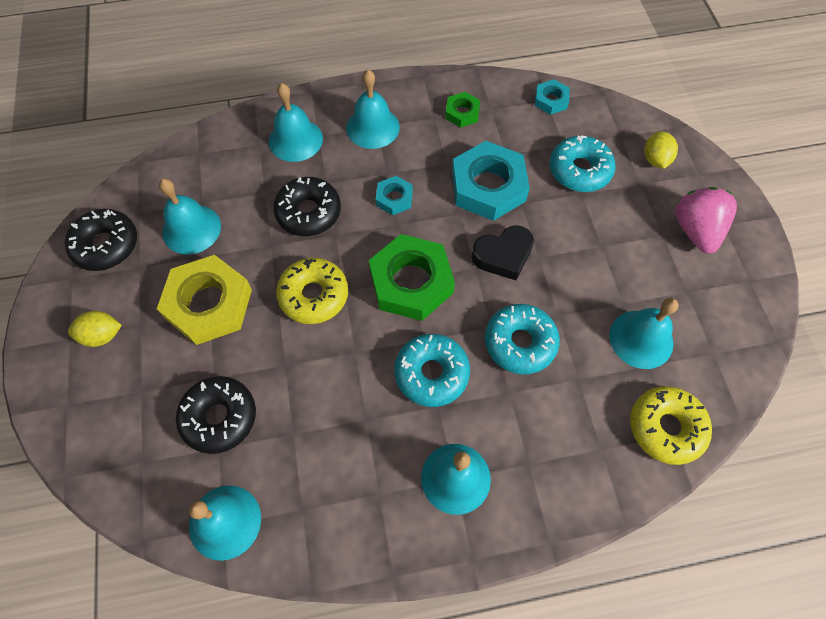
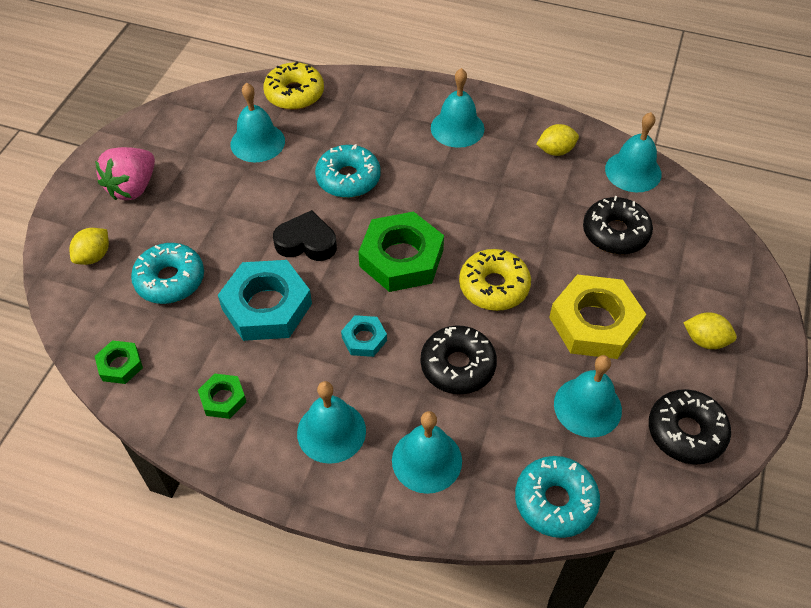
camera: 150 degrees left, 10 degrees down
turquoise donut [394,334,470,407] -> turquoise donut moved to [515,456,600,538]
turquoise nut [535,79,570,115] -> green nut [95,340,143,384]
none -> yellow lemon [536,124,579,156]

